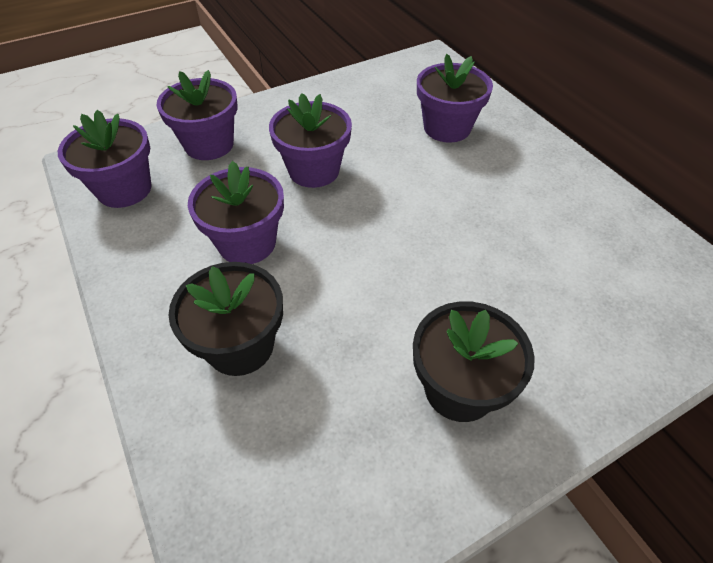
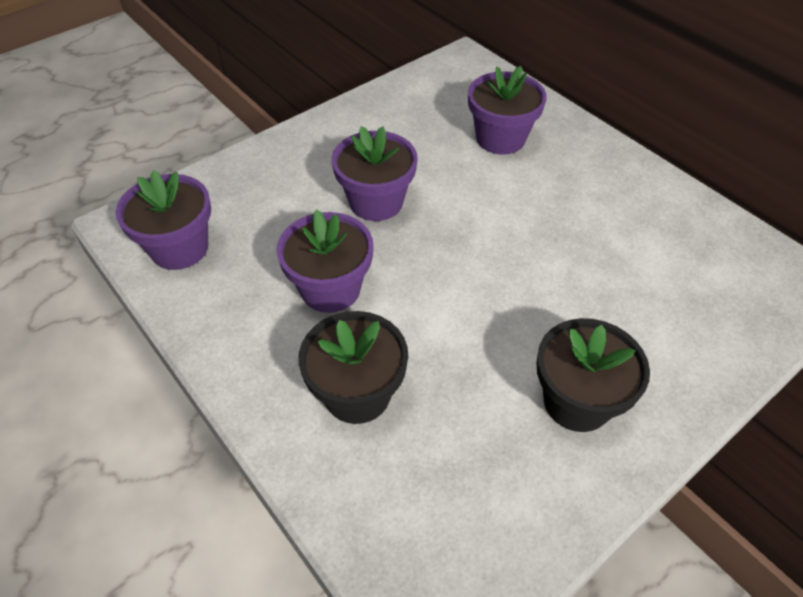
camera: 10 degrees left, 0 degrees up
purple flower pot [157,70,238,160] -> none

